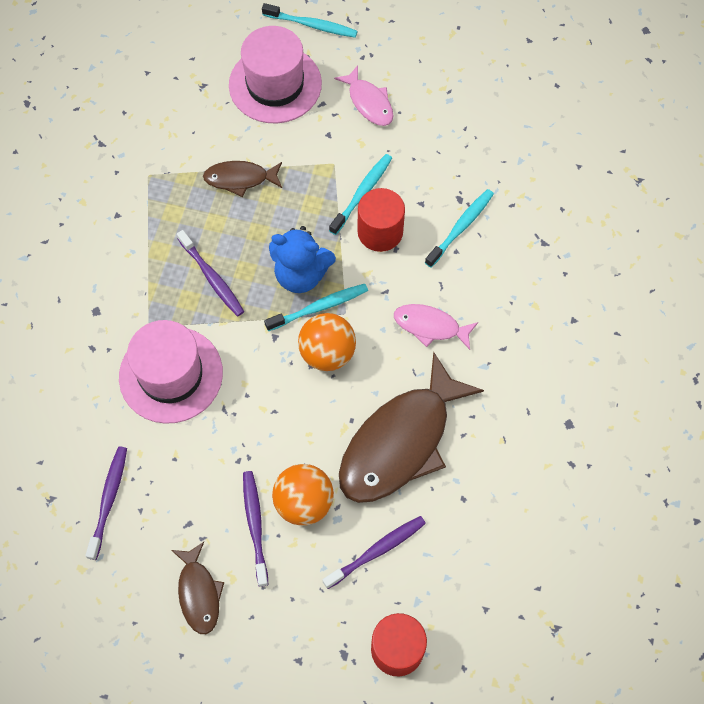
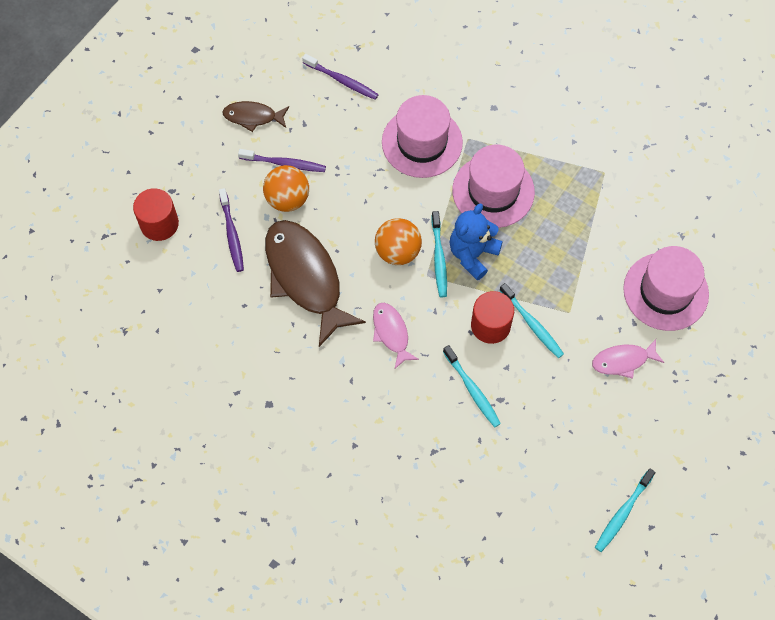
camera: 110 degrees right, 0 degrees up
purple toothbrush [177,230,244,316] -> pink hat [452,145,535,228]
brown fish [203,161,282,197] -> none
turquoise toothbrush [262,3,358,38] -> turquoise toothbrush moved to [595,469,656,552]
pink fish [394,304,478,350] -> pink fish turned 60 degrees counterclockwise [373,303,419,369]

